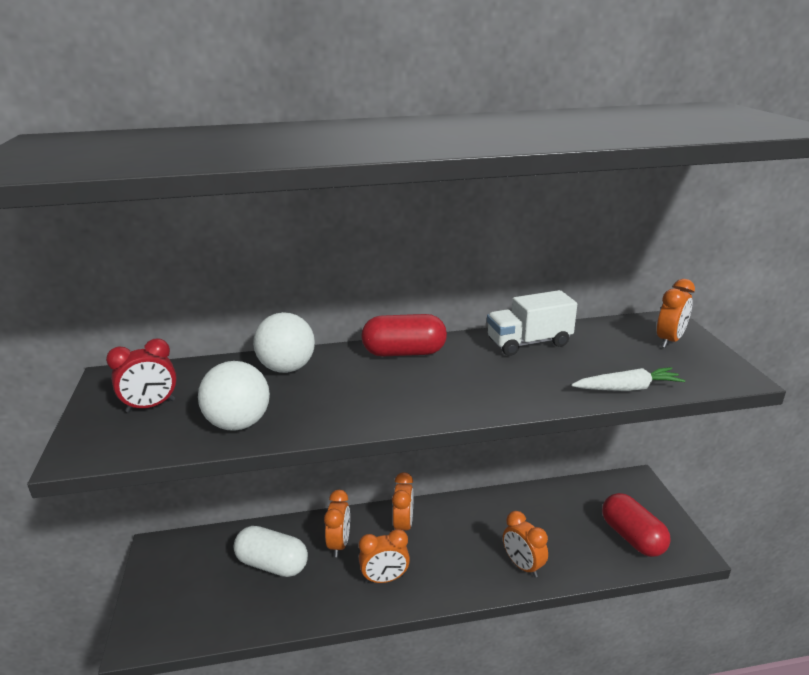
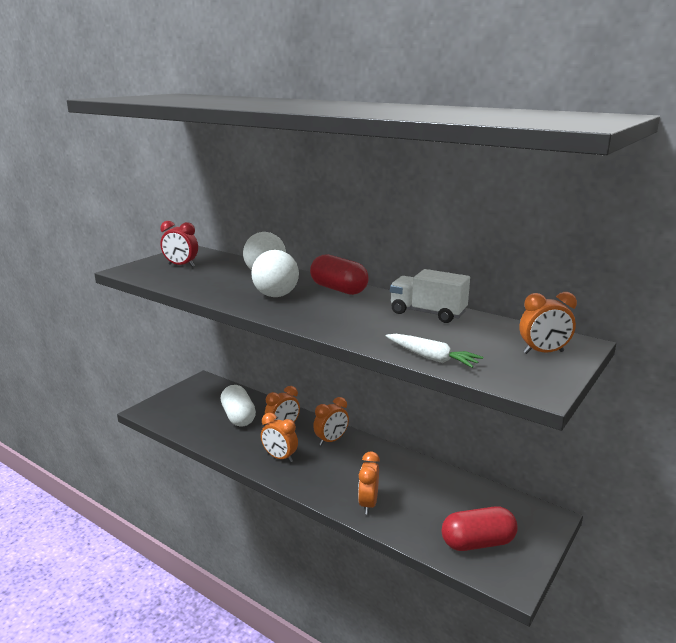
camera: 45 degrees right, 5 degrees down
white ball [198,361,270,431] -> white ball moved to [251,250,299,297]
red capsule [602,493,670,557] -> red capsule turned 60 degrees clockwise [442,506,517,551]

